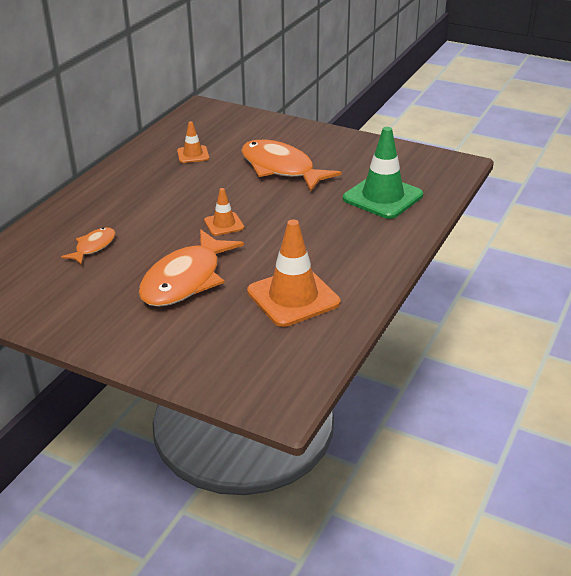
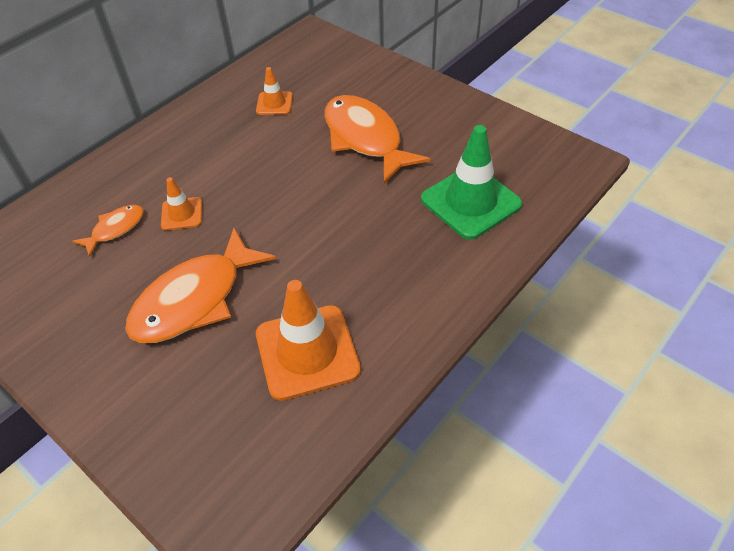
camera: 15 degrees right, 15 degrees up
orange traffic cone [204,188,244,236] -> orange traffic cone moved to [161,177,202,231]

